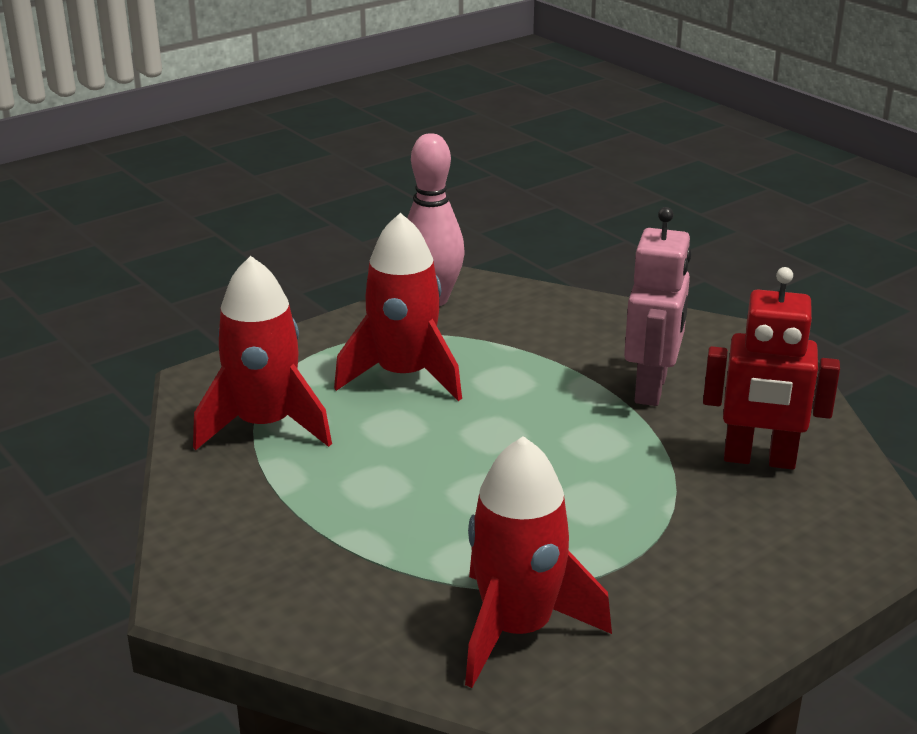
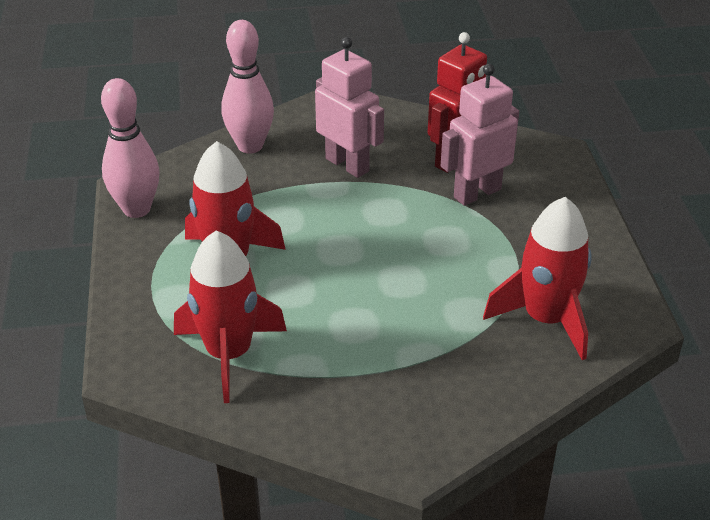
camera: 60 degrees left, 10 degrees up
none -> pink bowling pin [221,20,274,154]
none -> pink robot [441,64,519,206]

